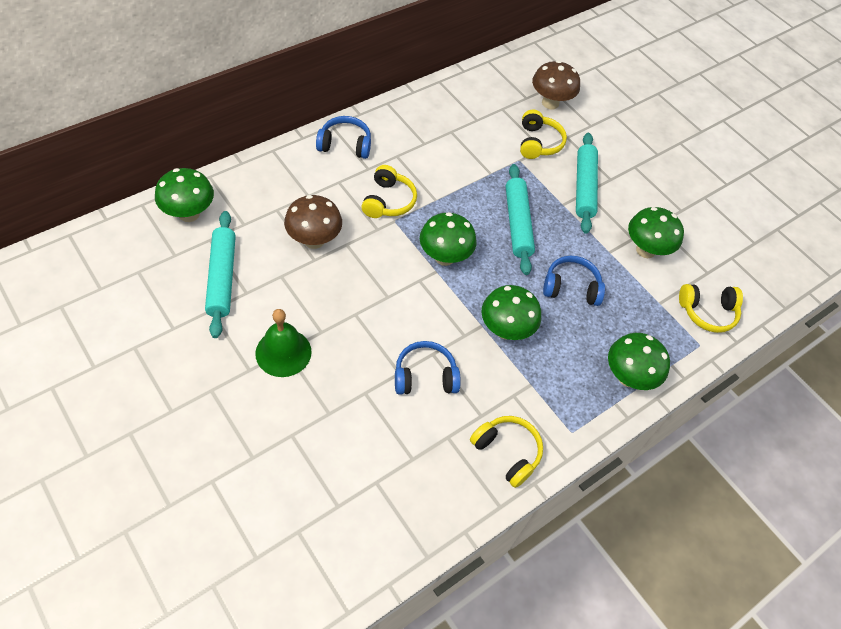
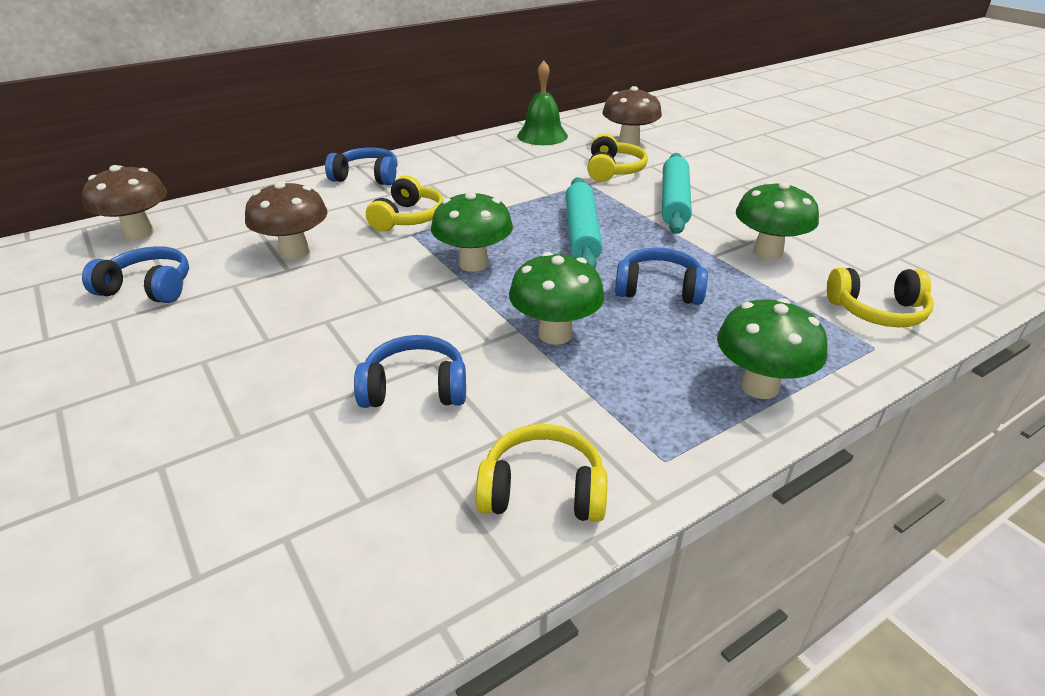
camera: 10 degrees right, 20 degrees down
green mushroom [155,168,214,222] -> brown mushroom [82,165,167,240]
turquoise rolling pin [205,211,236,338] -> blue headphones [82,246,189,303]
green bell [255,309,312,377] -> green bell moved to [517,61,568,145]
yellow headphones [470,416,543,488] -> yellow headphones turned 45 degrees counterclockwise [476,424,607,522]

